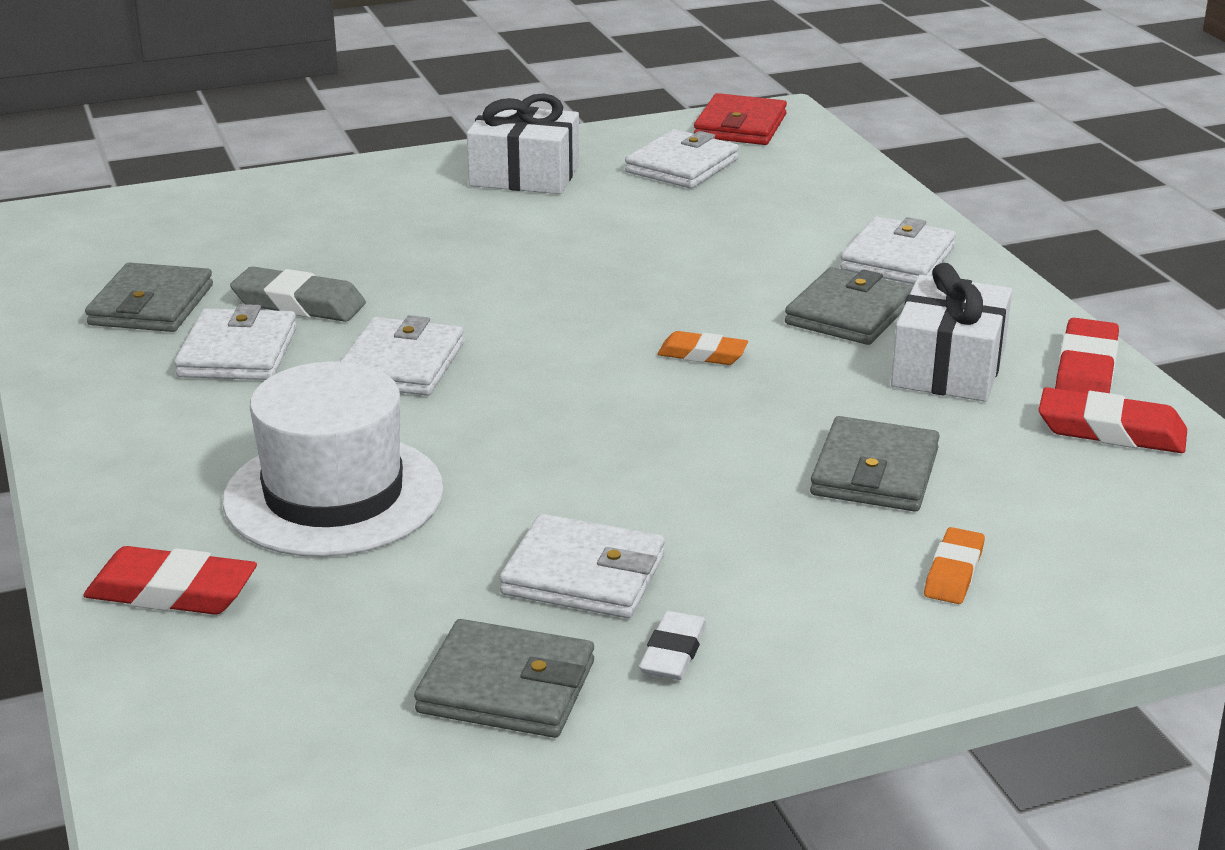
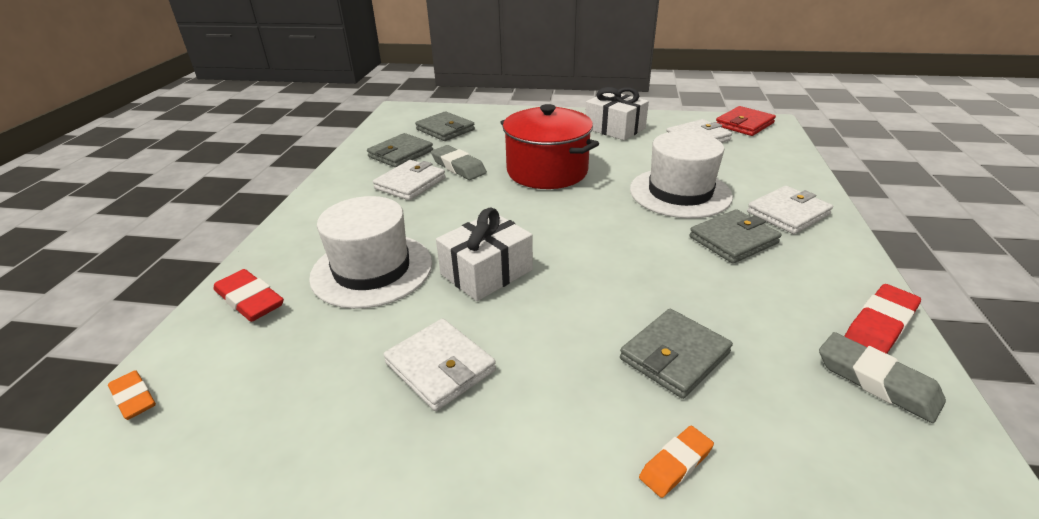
camera: 30 degrees right, 5 degrees up
white wallet [340,315,464,396] -> none
grey wallet [414,619,594,738] -> grey wallet moved to [415,111,475,141]
white eraser [639,611,707,680] -> none
orange eraser [658,331,748,365] -> orange eraser moved to [108,370,156,420]
white gift [891,263,1012,402] -> white gift moved to [436,208,533,301]
red eraser [1039,387,1187,453] -> grey eraser [819,332,946,423]
none -> red pot [500,104,599,189]
none -> white hat [630,131,733,218]

